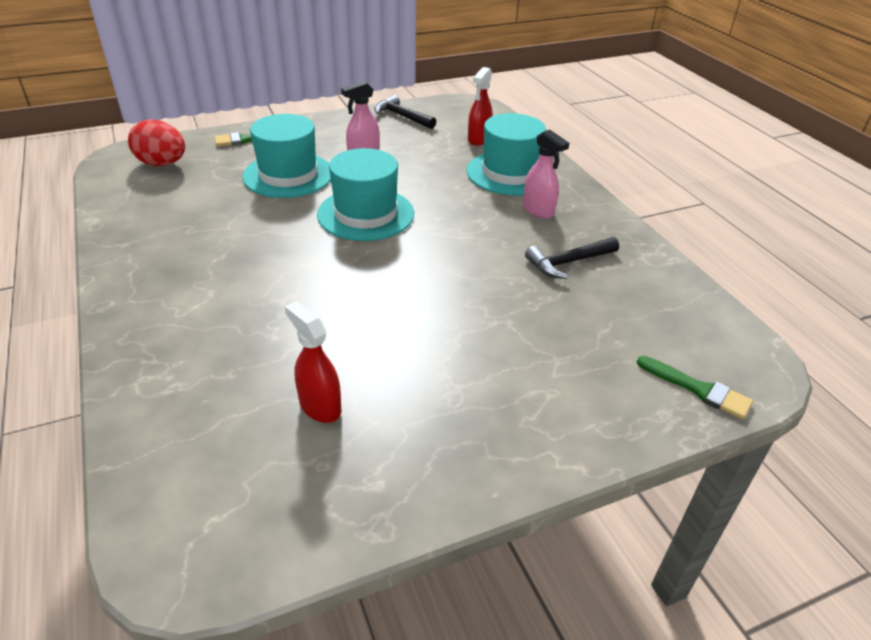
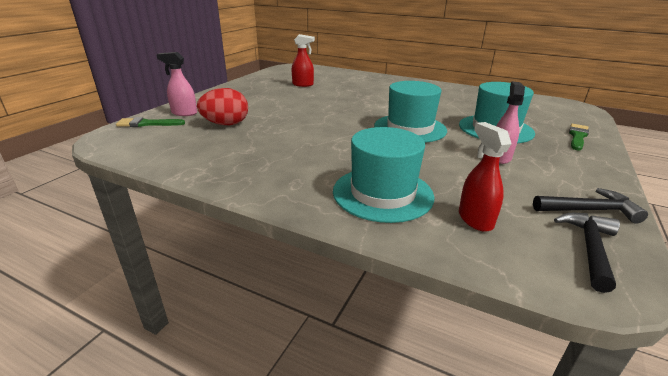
camera: 140 degrees right, 10 degrees down
red egg [128,119,185,166] -> red egg moved to [197,88,248,125]
pink spray bottle [523,130,569,219] -> pink spray bottle moved to [156,52,197,116]
black hammer [525,237,619,279] -> black hammer moved to [554,213,620,293]

